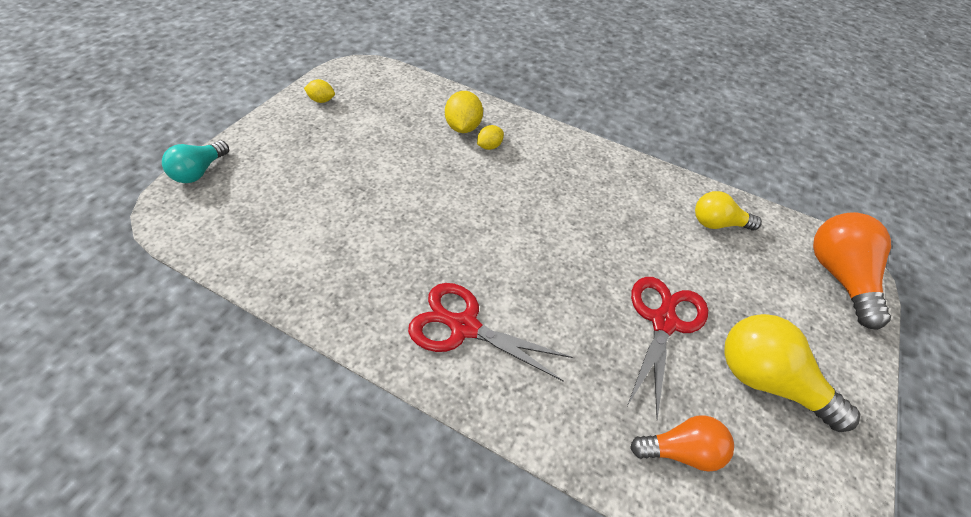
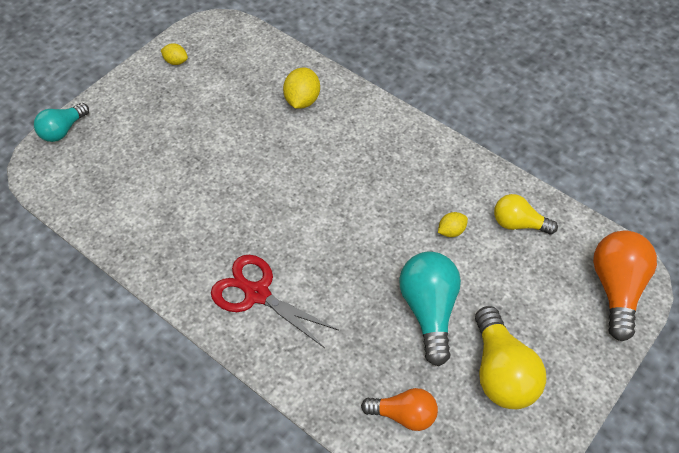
camera: 15 degrees right, 5 degrees up
yellow lemon [477,125,504,150] -> yellow lemon moved to [438,212,468,237]
red scissors [627,277,708,420] -> turquoise light bulb [399,251,461,366]
yellow light bulb [724,314,860,432] -> yellow light bulb turned 150 degrees counterclockwise [475,306,546,409]

